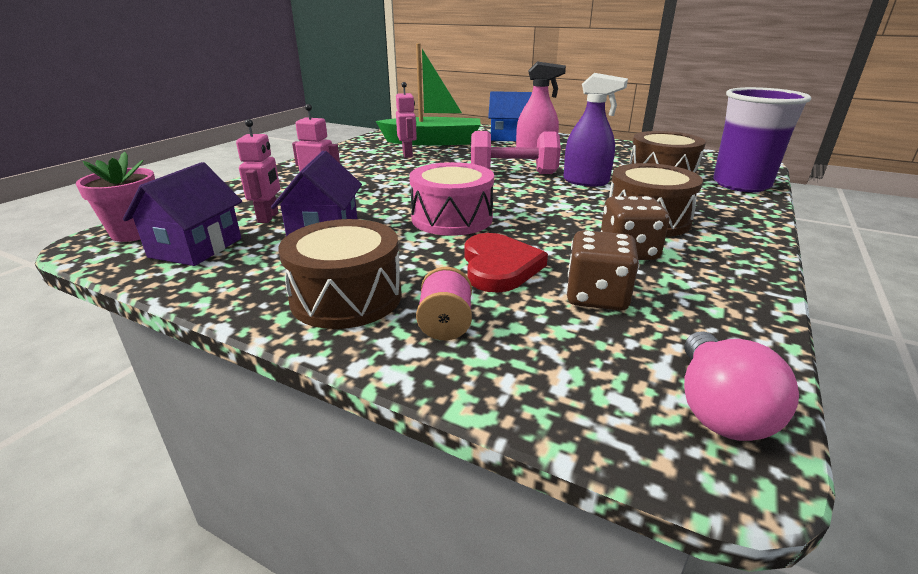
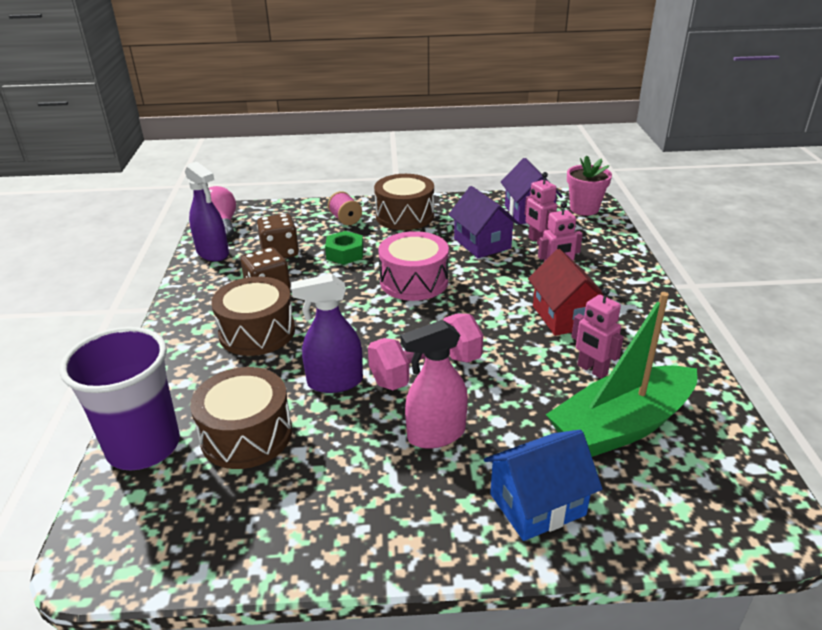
camera: 150 degrees right, 5 degrees up
red heart [464,233,548,293] -> green nut [325,231,364,265]
none -> purple spray bottle [185,162,229,261]
none -> red house [528,249,608,336]

